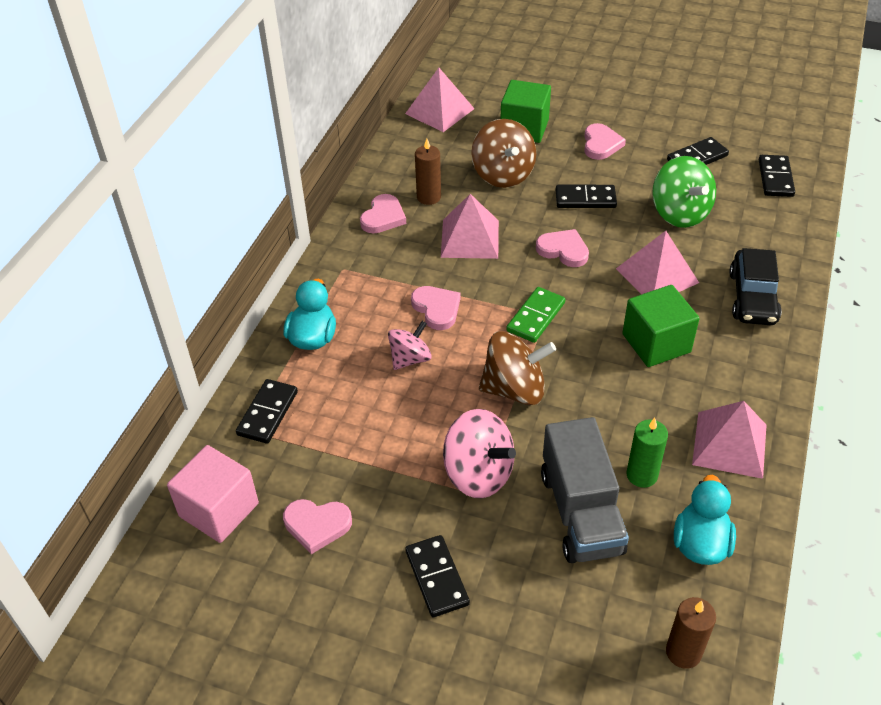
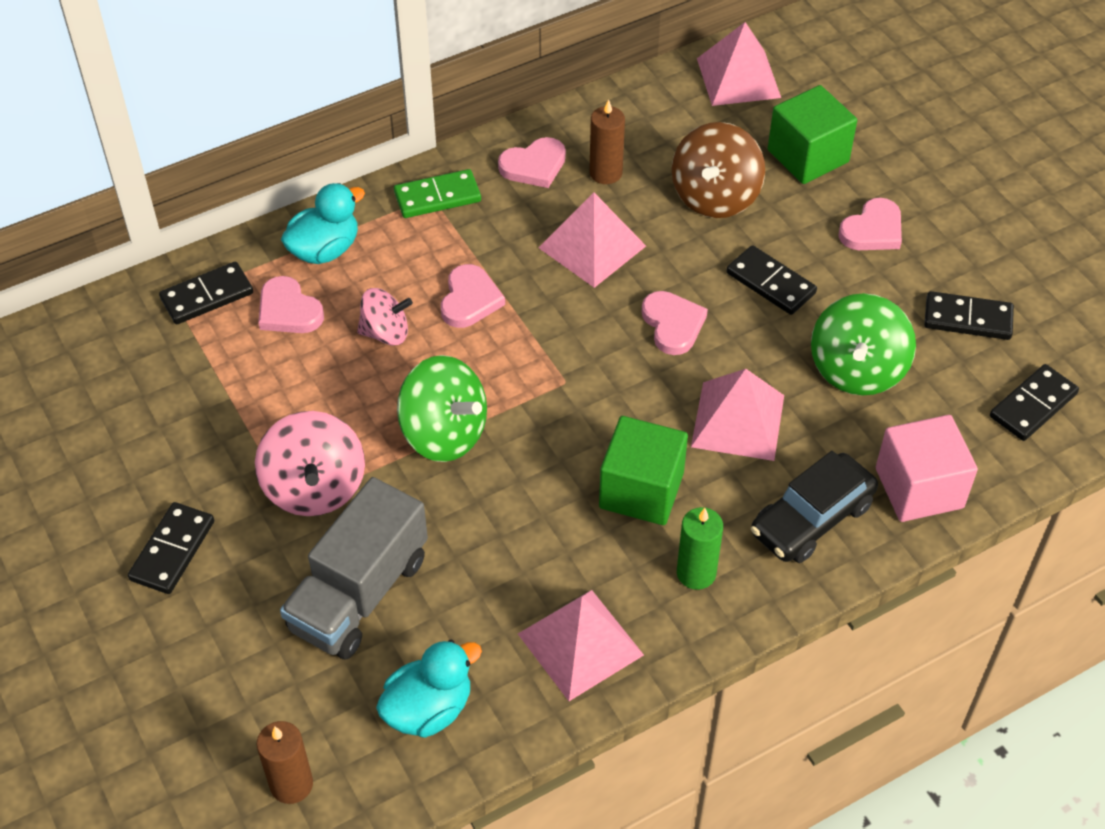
camera: 40 degrees right, 5 degrees up
pink cube [167,445,259,543] -> pink cube moved to [876,415,978,522]
pink heart [283,499,352,554] -> pink heart moved to [258,276,324,333]
brown spinning top [479,331,556,405] -> green spinning top [397,355,487,462]
green domino [506,287,565,343] -> green domino moved to [394,169,481,218]
green candle [627,418,668,488] -> green candle moved to [677,507,723,590]

